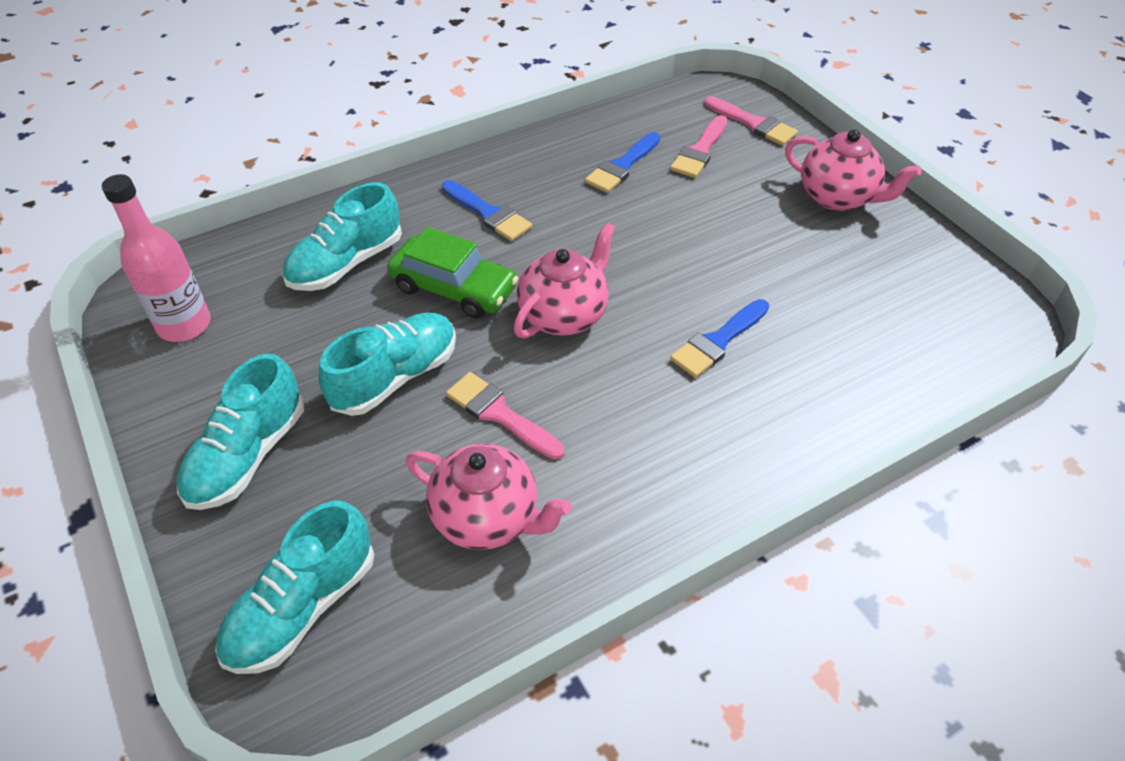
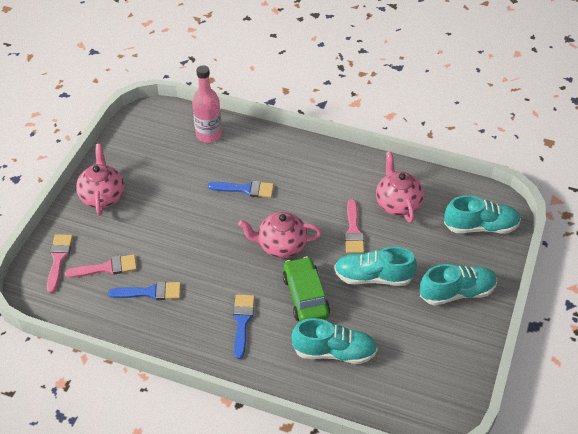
camera: 130 degrees left, 0 degrees up
pink bottle [102,174,211,342] -> pink bottle moved to [192,65,222,143]

